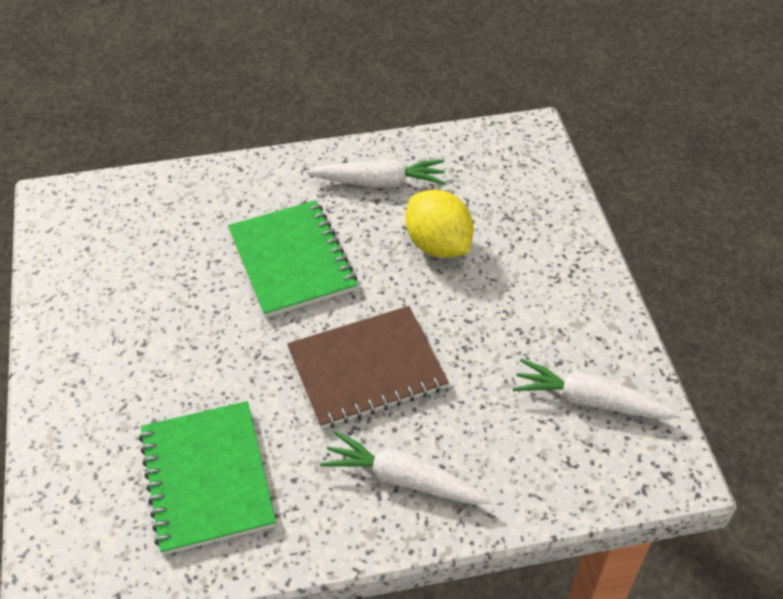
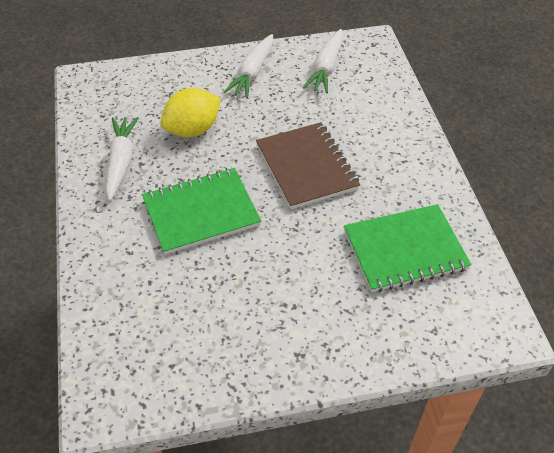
camera: 90 degrees left, 0 degrees up
white carrot [320,430,492,504] -> white carrot moved to [224,34,273,98]

